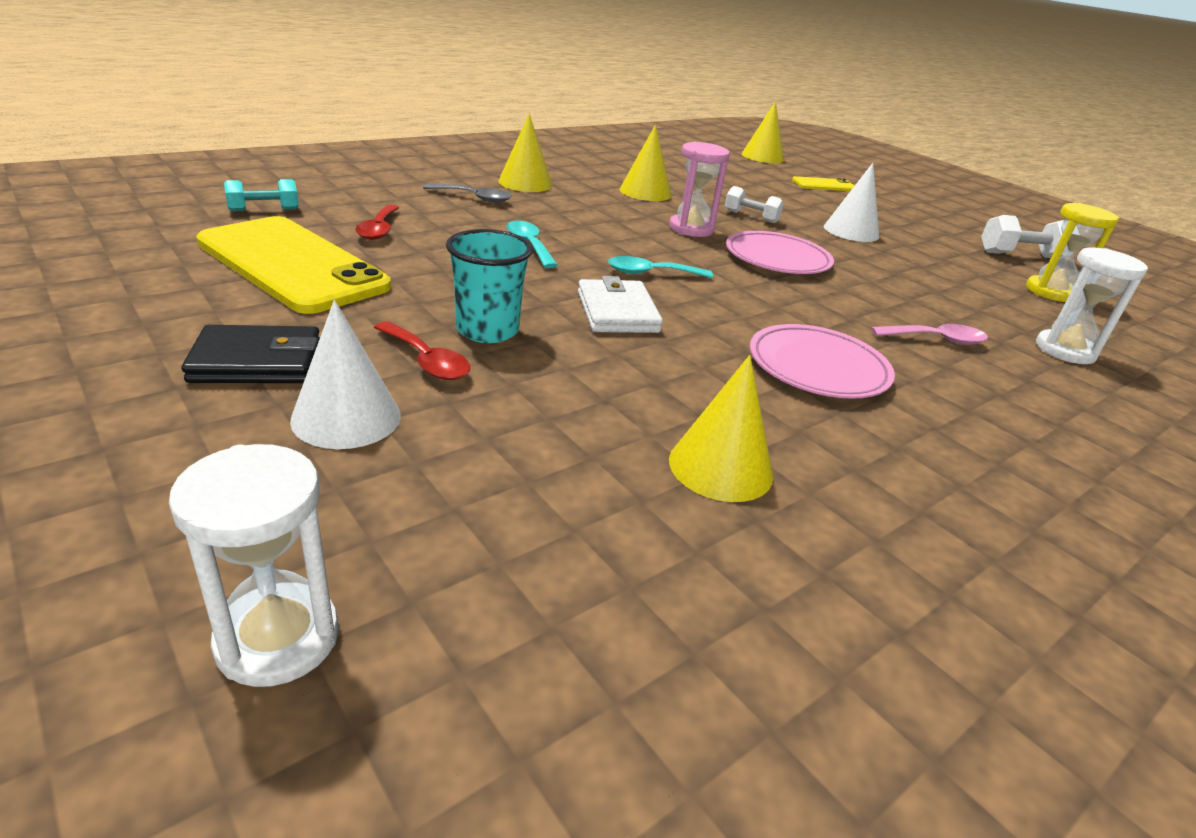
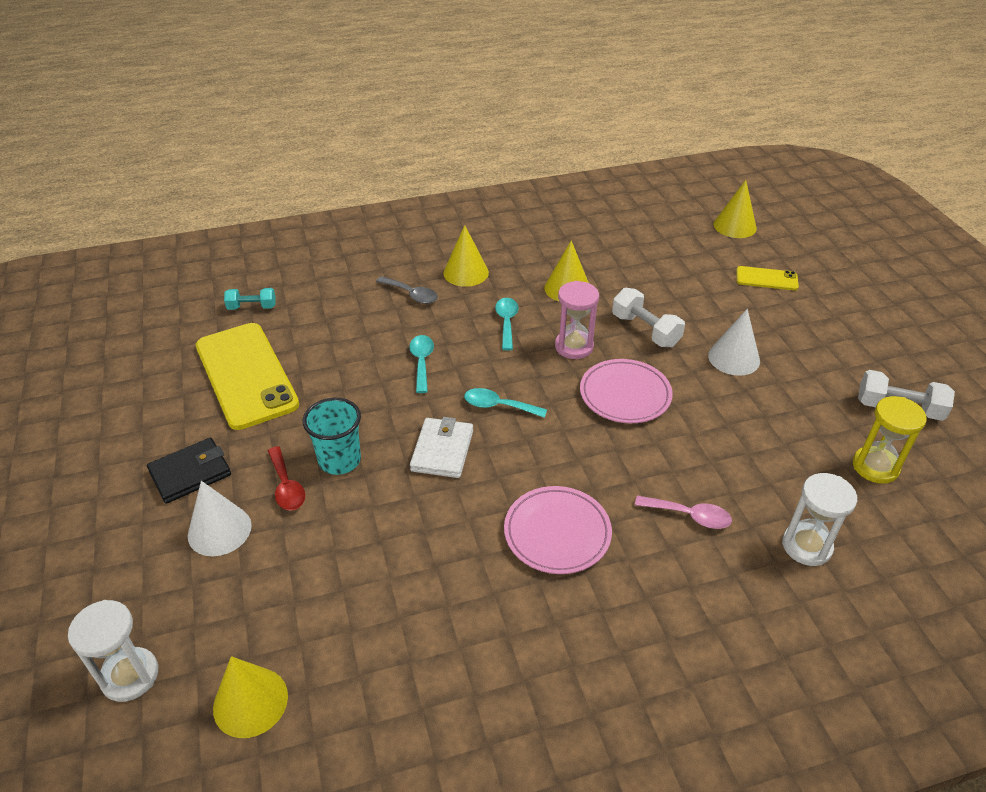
camera: 25 degrees right, 10 degrees up
black wallet [181,325,320,383] -> black wallet turned 45 degrees counterclockwise [147,438,231,504]
red spoon [355,204,399,240] -> none
yellow cone [669,355,773,502] -> yellow cone moved to [213,656,288,738]
white dumbbell [725,186,784,223] -> white dumbbell [612,288,685,347], size x1.51
none -> turquoise spoon [495,298,519,351]

